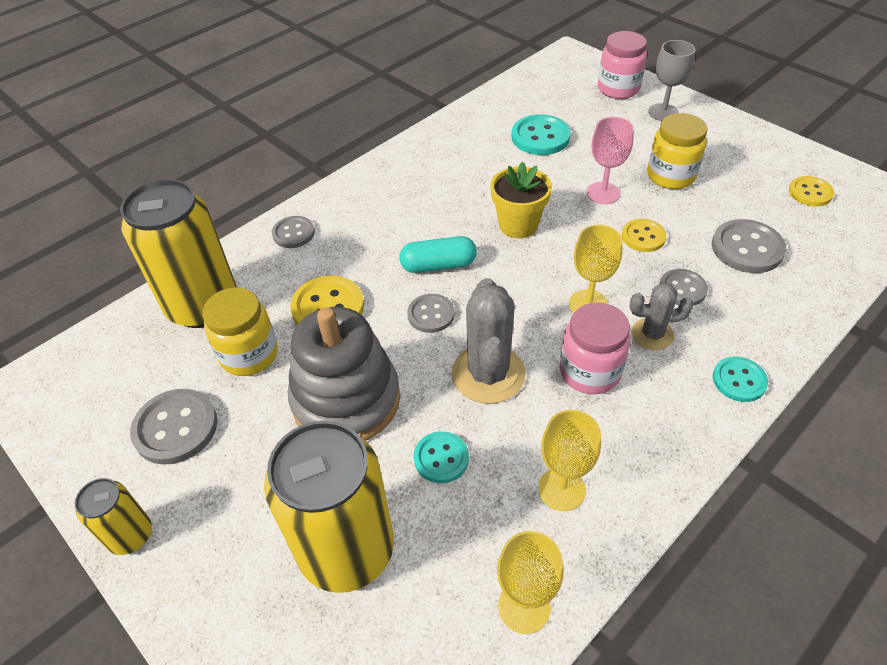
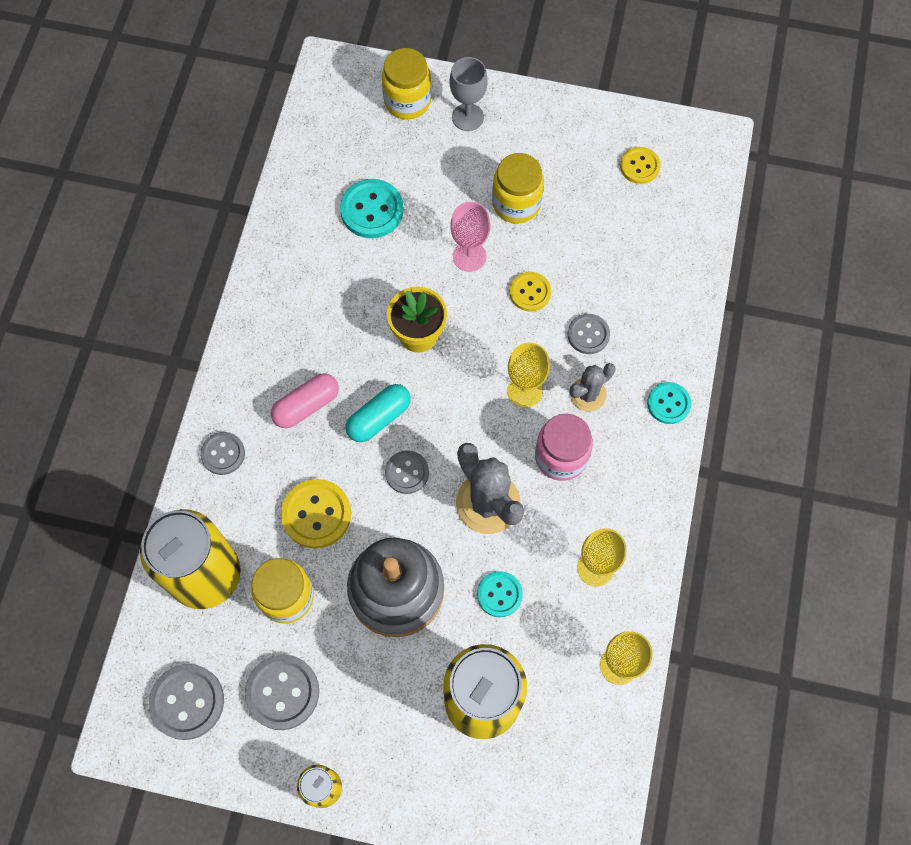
camera: 35 degrees left, 20 degrees up
pink jar [598,31,647,99] -> yellow jar [382,48,431,119]
grey button [712,219,786,273] -> grey button moved to [149,664,224,740]
none -> pink capsule [271,373,339,428]

